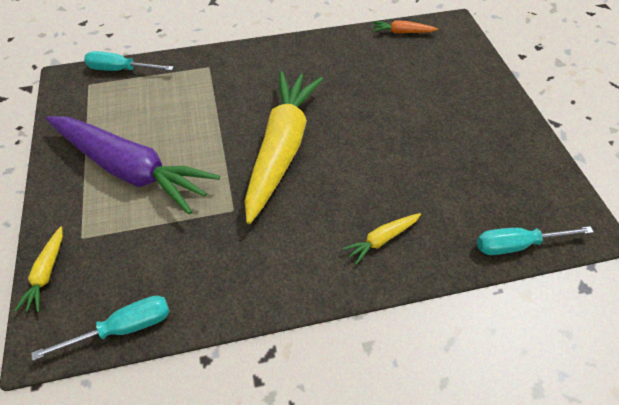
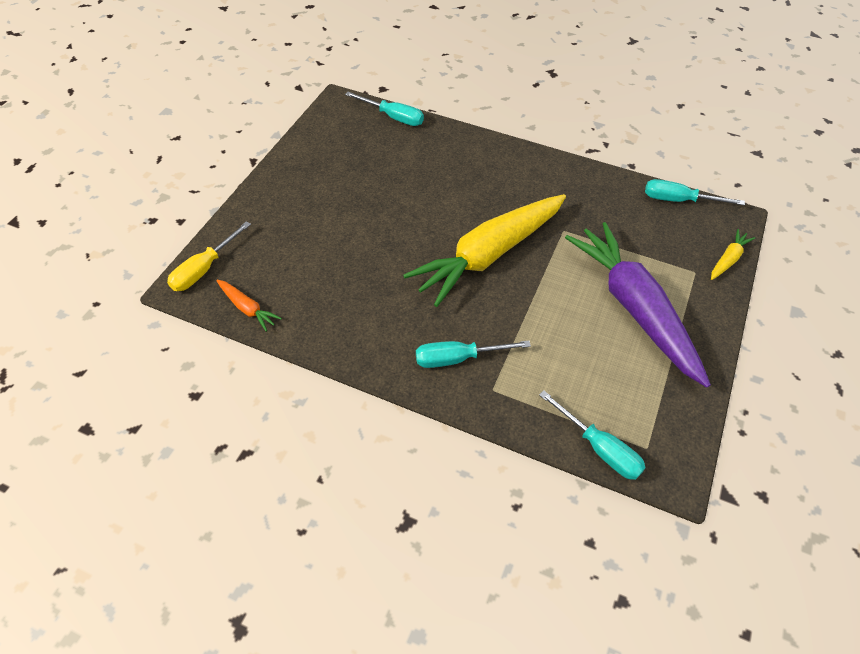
camera: 145 degrees left, 0 degrees up
yellow carrot [342,213,421,265] -> none
none -> yellow screwdriver [167,221,251,291]
none -> turquoise screwdriver [416,340,531,368]

